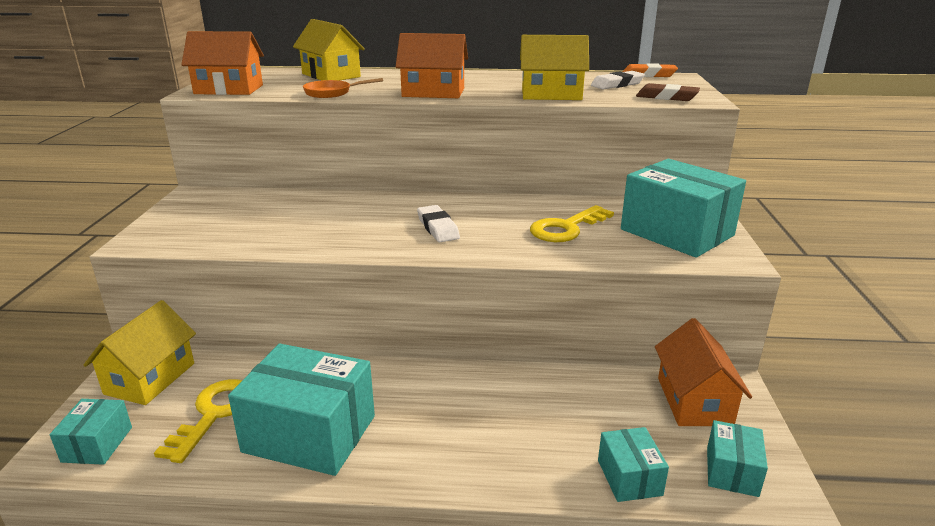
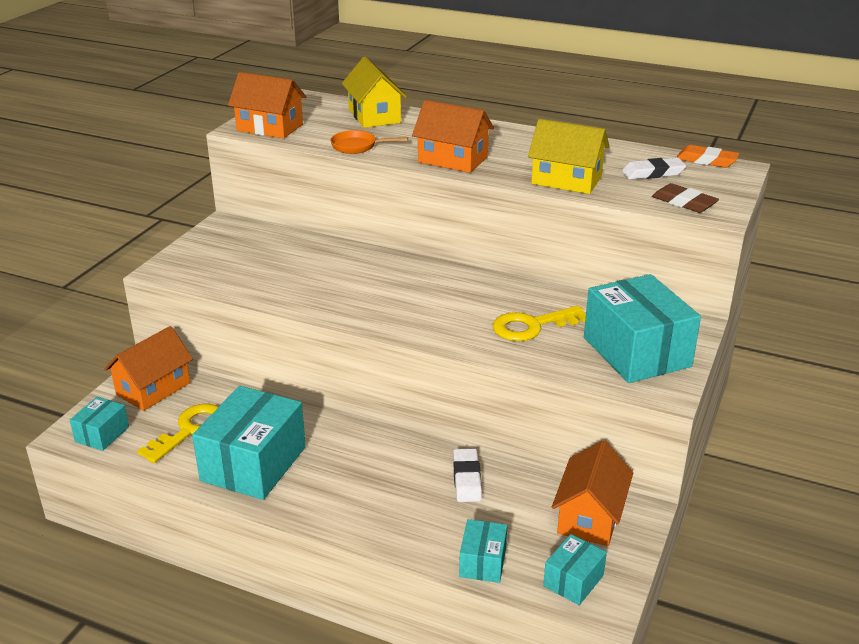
camera: 20 degrees right, 5 degrees up
yellow house [84,300,196,405] -> orange house [104,326,193,411]
turquoise box [228,344,375,476] -> turquoise box turned 75 degrees clockwise [192,386,306,500]
white eraser [417,205,460,242] -> white eraser moved to [453,449,482,502]

